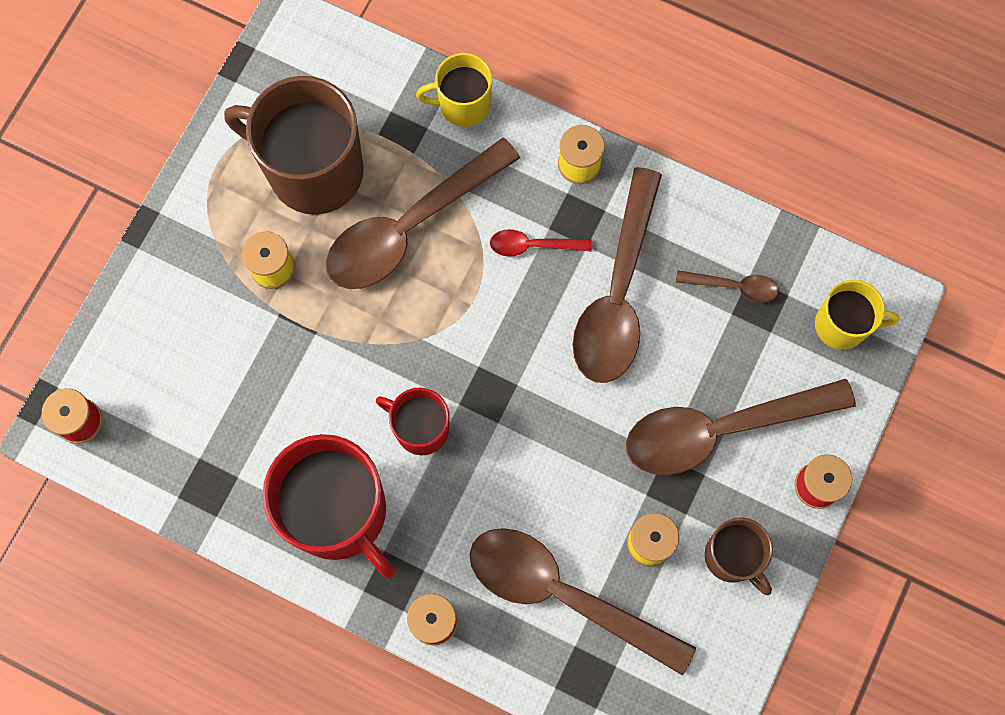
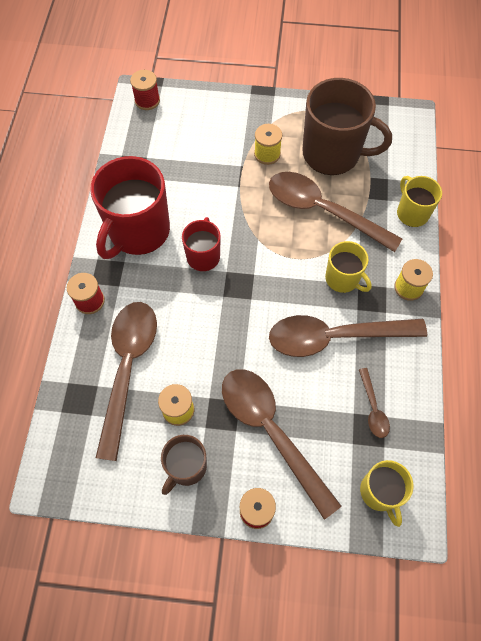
camera: 70 degrees right, 10 degrees down
brown mug [224,76,364,215] -> brown mug turned 105 degrees clockwise [302,78,392,175]
red spoon [490,229,592,257] -> yellow mug [325,241,372,293]

